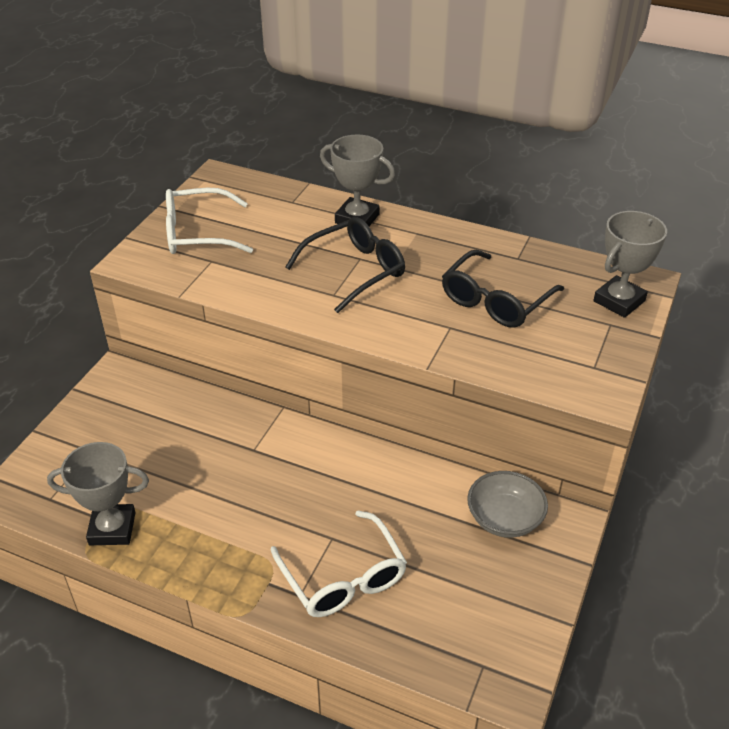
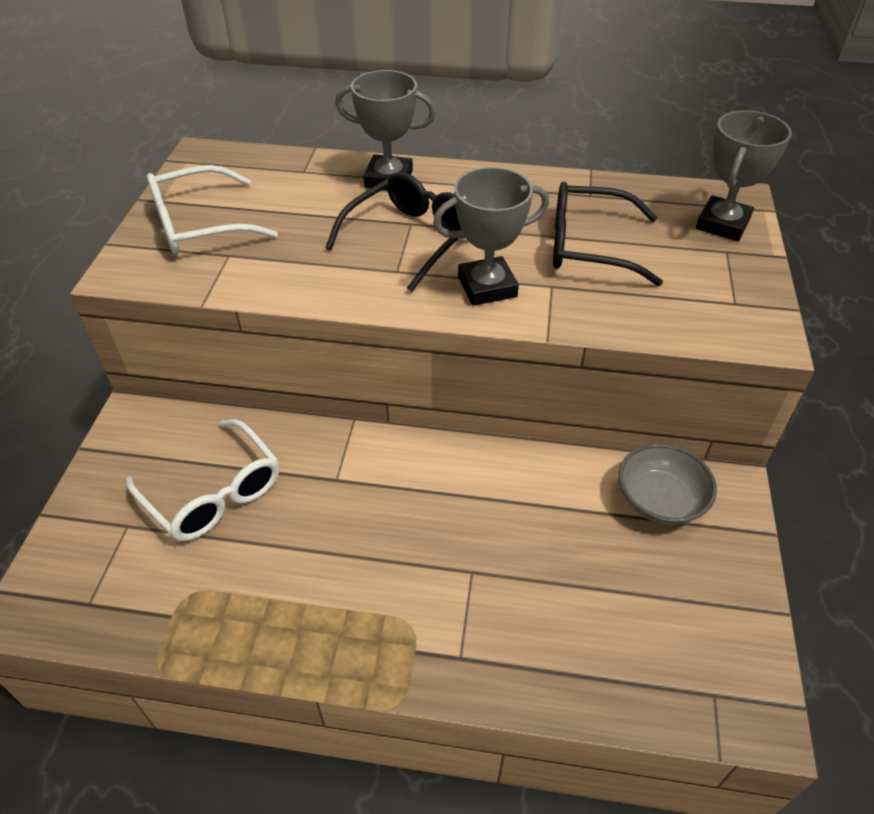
camera: 15 degrees left, 5 degrees up
grey trophy [47,442,149,545] -> grey trophy moved to [433,167,549,306]
white glasses [270,510,407,617] -> white glasses moved to [126,419,280,541]
black glasses [442,250,564,328] -> black glasses turned 75 degrees clockwise [553,182,663,286]

